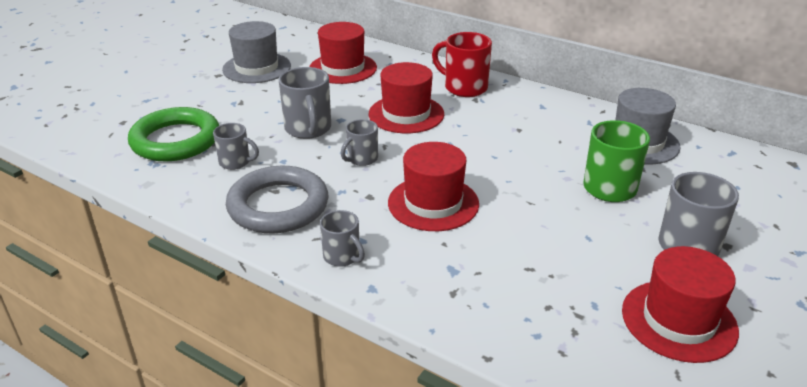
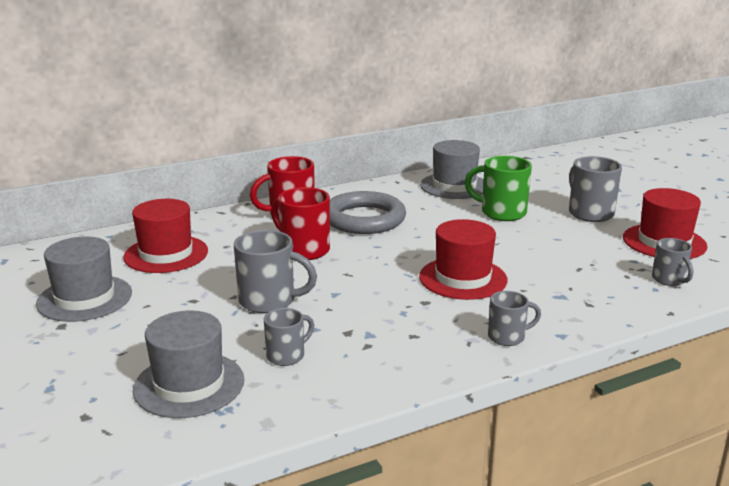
camera: 60 degrees left, 10 degrees down
green ring [128,107,219,161] -> grey hat [133,310,244,418]
grey ring [226,166,329,234] -> grey ring moved to [330,191,406,234]
grey mug [341,119,378,166] -> grey mug moved to [652,238,693,286]
red hat [369,62,444,133] -> red mug [271,187,330,260]

